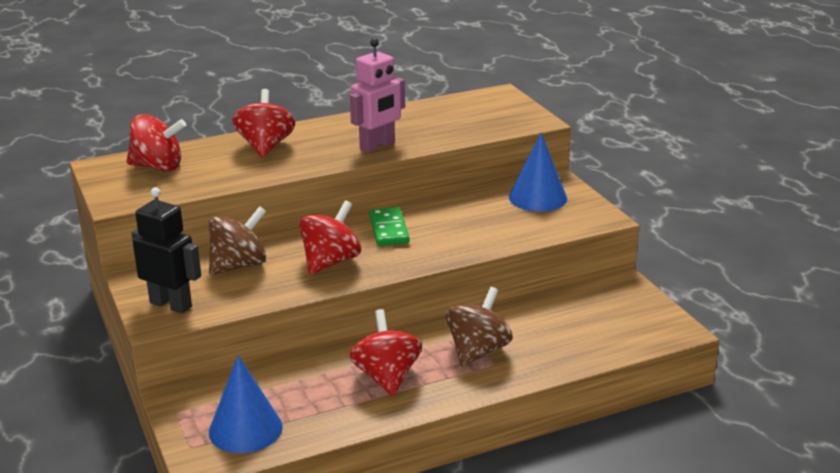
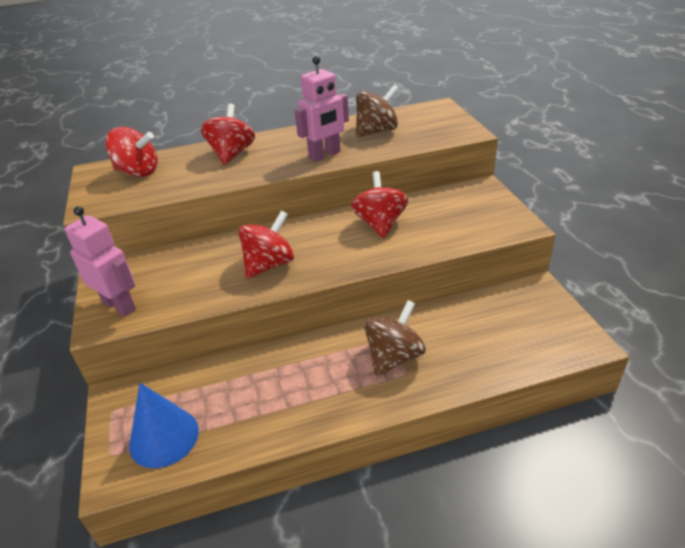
camera: 10 degrees right, 10 degrees up
black robot [132,187,201,314] -> pink robot [65,206,136,316]
brown spinning top [209,206,266,275] -> brown spinning top moved to [356,85,399,137]
red spinning top [349,309,422,396] -> red spinning top moved to [351,171,408,239]
green domino [369,207,409,246] -> none
blue cone [509,133,567,212] -> none

